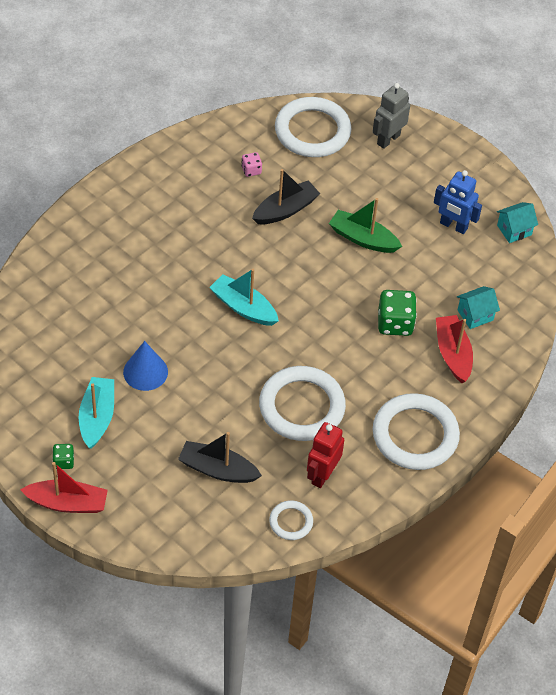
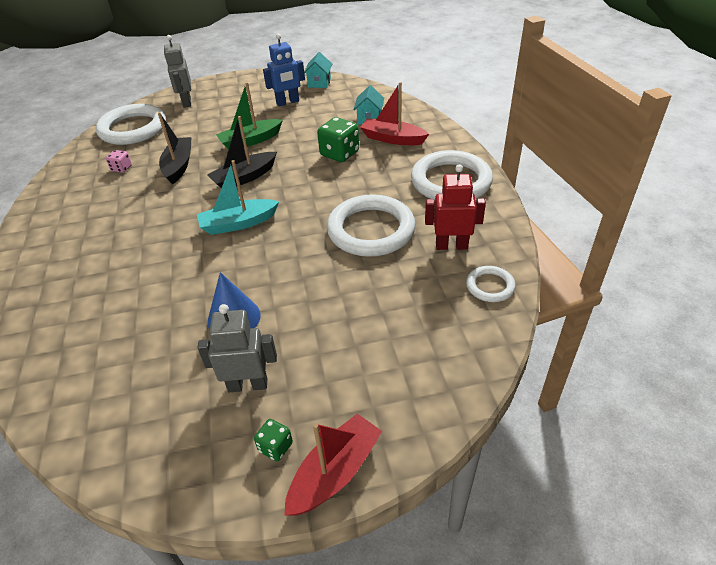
camera: 50 degrees left, 10 degrees down
turquoise boat [79,377,114,449] -> grey robot [198,304,277,392]
black boat [178,432,262,483] -> black boat moved to [207,116,277,188]
red robot [307,422,344,488] -> red robot turned 120 degrees clockwise [425,164,486,250]

